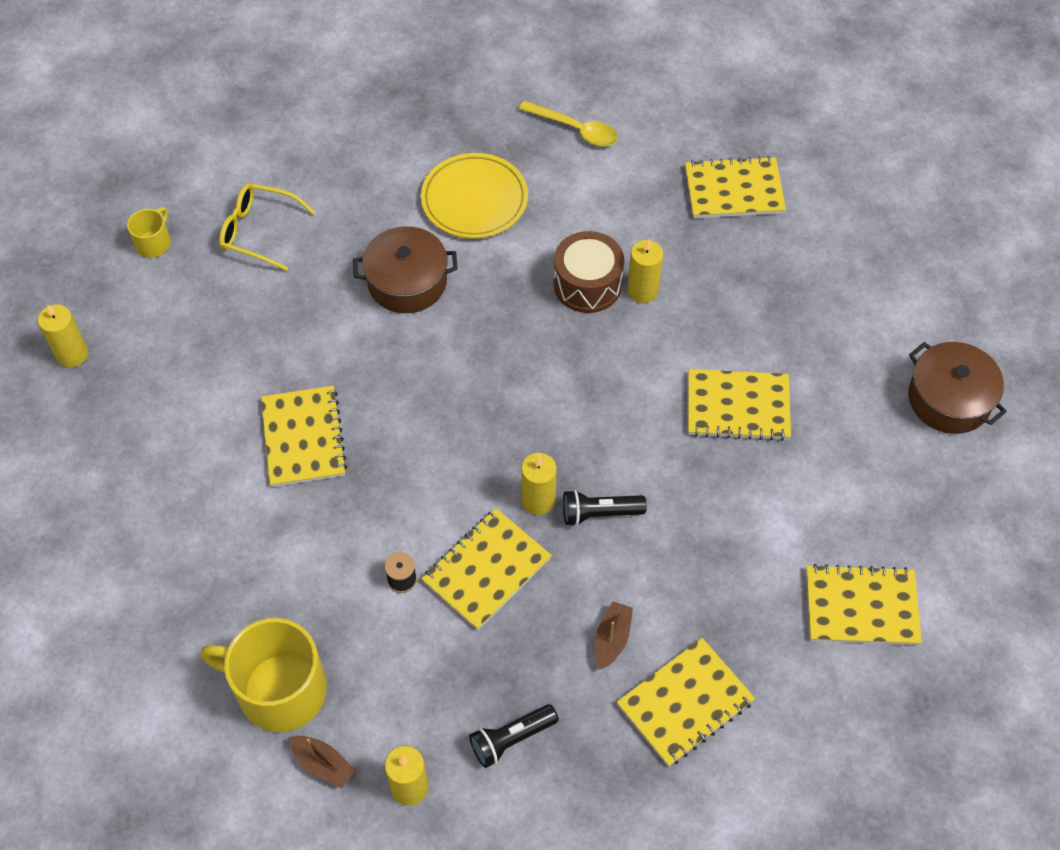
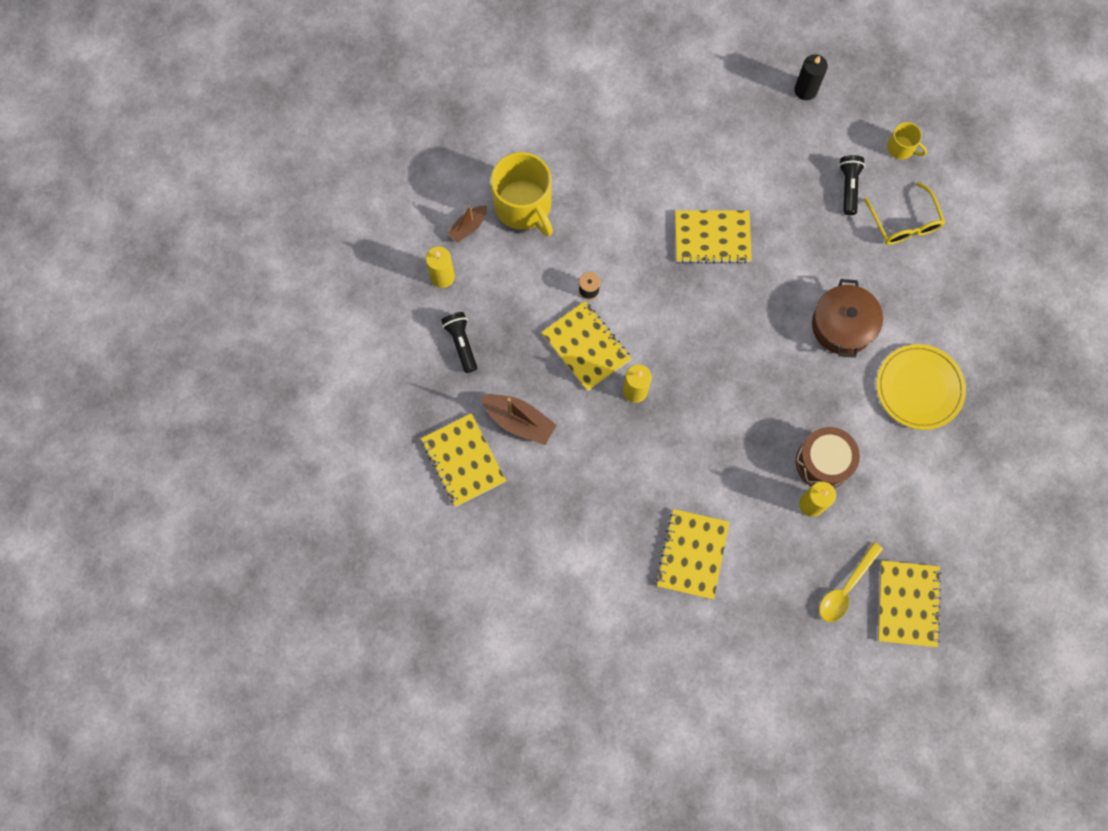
camera: 100 degrees right, 15 degrees up
yellow candle [38,304,88,368] -> black candle [794,54,828,100]
yellow mug [200,618,327,732] -> yellow mug turned 120 degrees clockwise [491,152,553,236]
yellow glasses [219,183,315,271] -> yellow glasses turned 135 degrees clockwise [864,182,945,245]
yellow spoon [519,101,618,146] -> yellow spoon moved to [819,542,883,622]
black flashlight [563,490,647,526] -> black flashlight moved to [839,155,865,215]
brown boat [595,602,633,669] -> brown boat [481,395,557,445], size x1.56
yellow notebook [806,564,922,645] -> none
brown pot [908,342,1007,434] -> none

